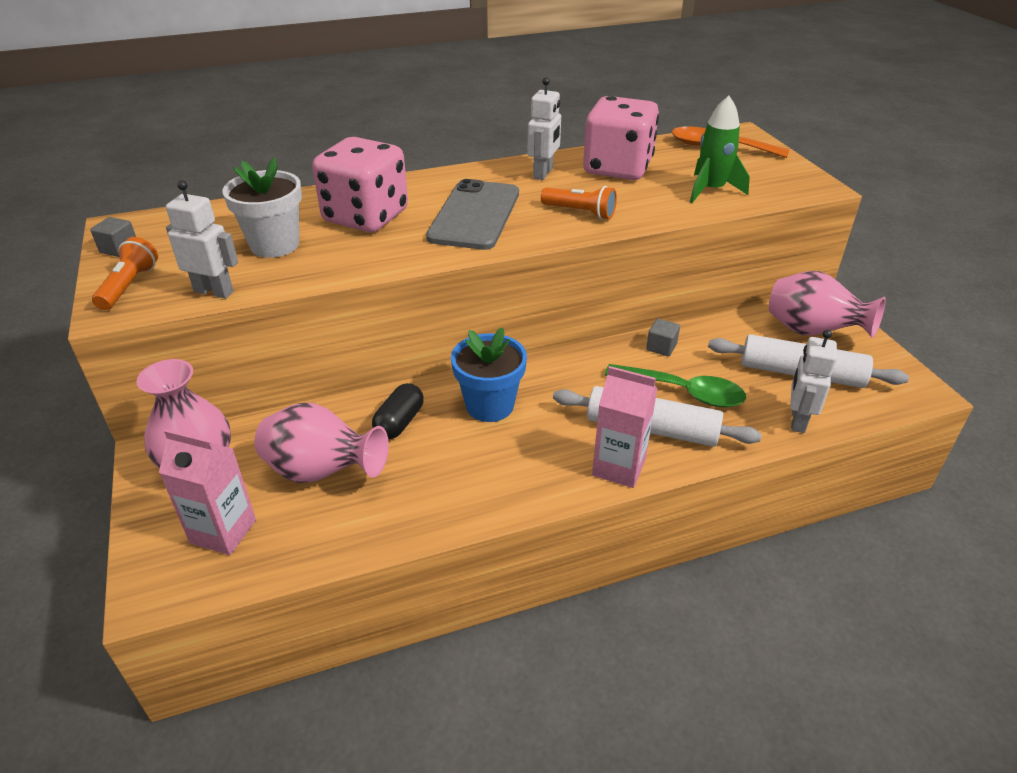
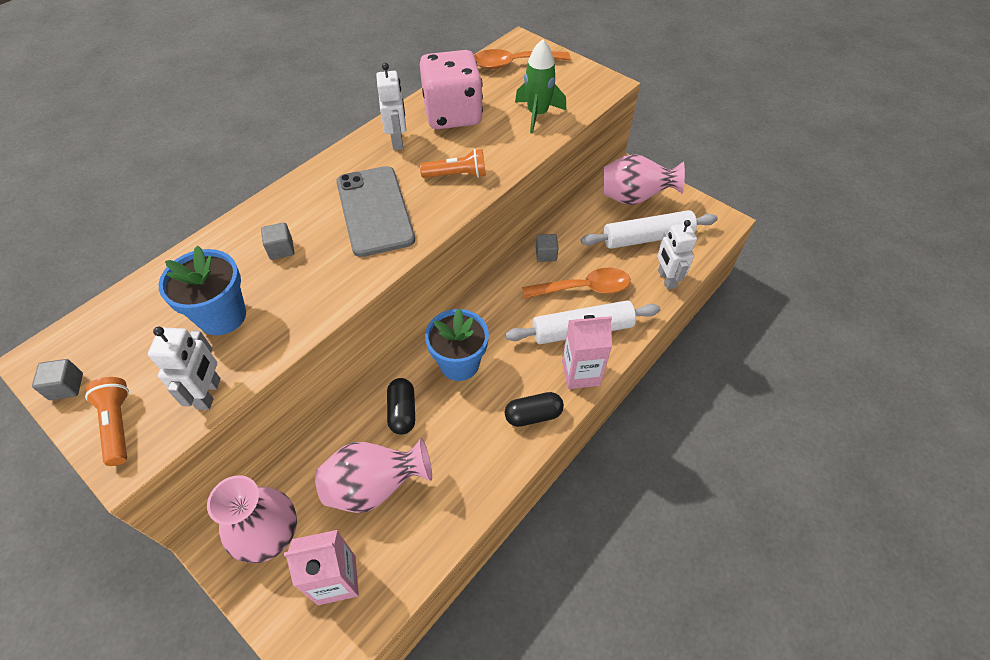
camera: 30 degrees left, 15 degrees up
white robot [166,180,238,298] -> white robot turned 105 degrees clockwise [148,327,221,410]
white flower pot [222,157,302,258] -> blue flower pot [159,246,246,336]
pink dice [312,137,408,232] -> grey cube [261,222,294,260]
green spoon [605,364,746,407] -> orange spoon [522,268,631,299]
none -> black capsule [505,392,564,427]

